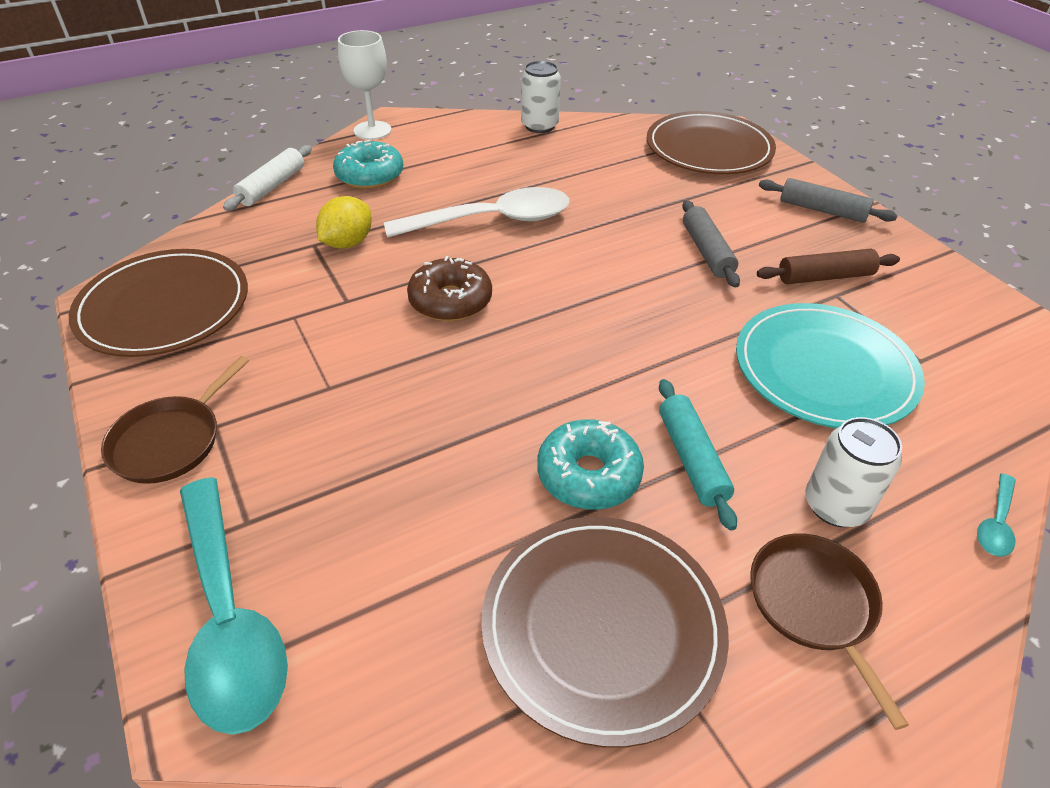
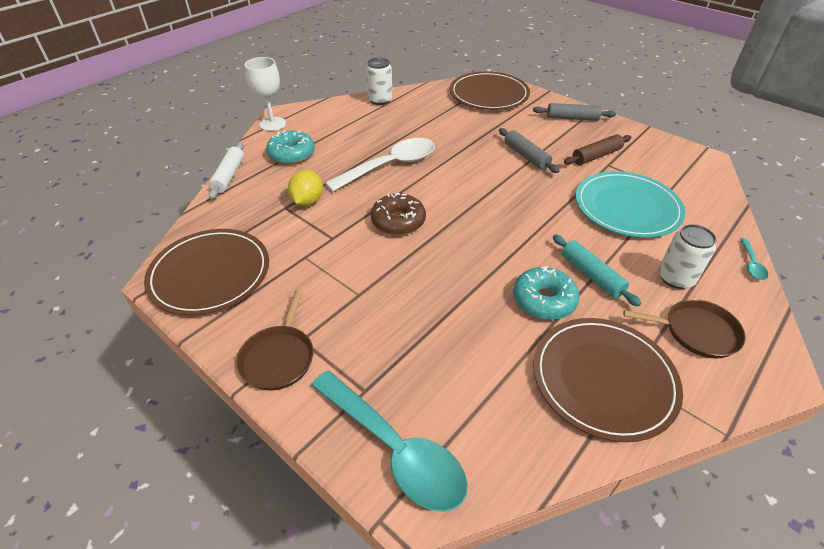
camera: 20 degrees left, 0 degrees up
brown pan [750,533,909,730] -> brown pan turned 135 degrees clockwise [623,299,746,359]

